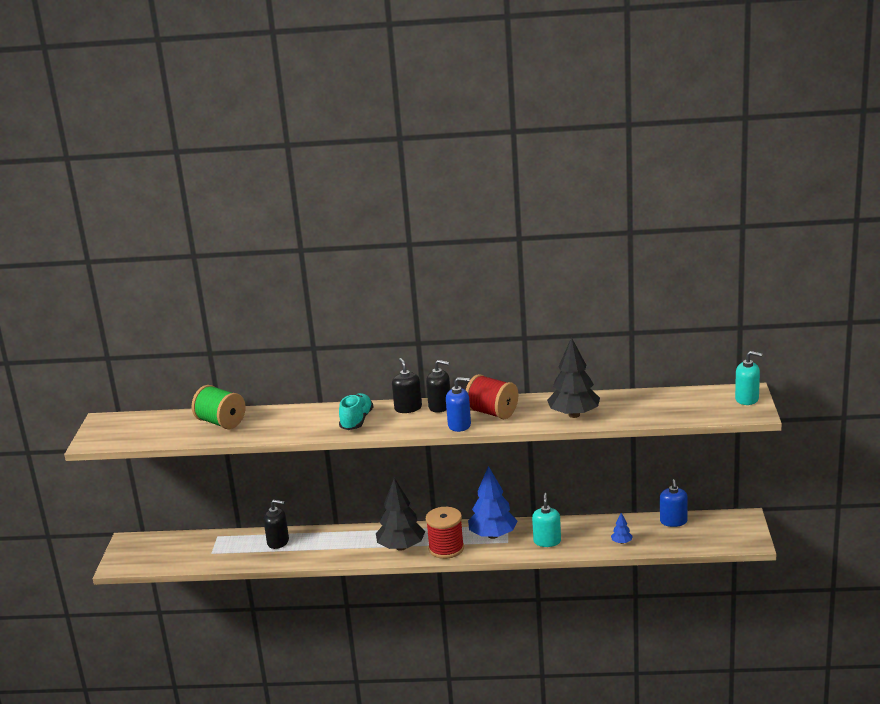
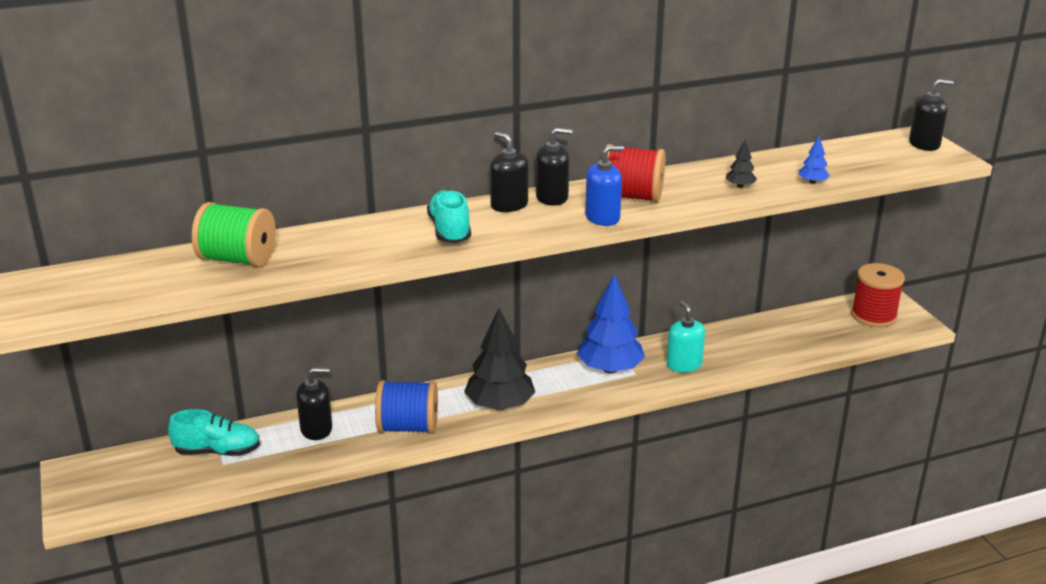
camera: 25 degrees left, 5 degrees up
red spool [426,507,464,559] -> red spool moved to [851,263,905,328]
black tree [547,337,600,418] -> black tree [726,140,757,188], size x0.43
blue tree [611,513,633,544] -> blue tree moved to [799,136,830,184]
blue soap dispenser [660,479,688,527] -> none
turquoise soap dispenser [735,351,762,405] -> black soap dispenser [909,79,954,151]
none -> turquoise shoe [168,409,260,456]
none -> blue spool [375,380,438,434]

